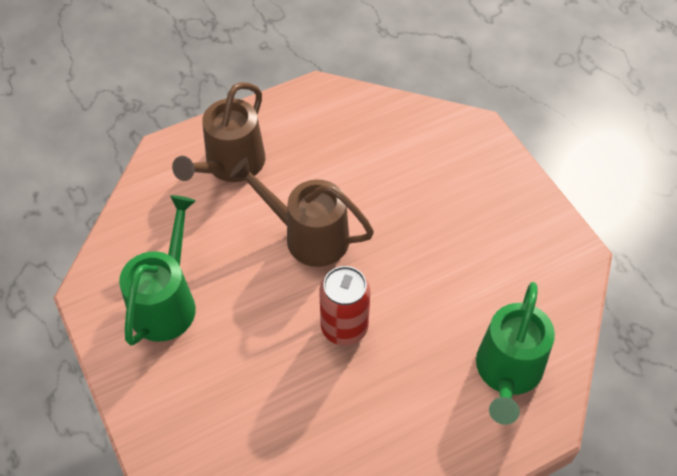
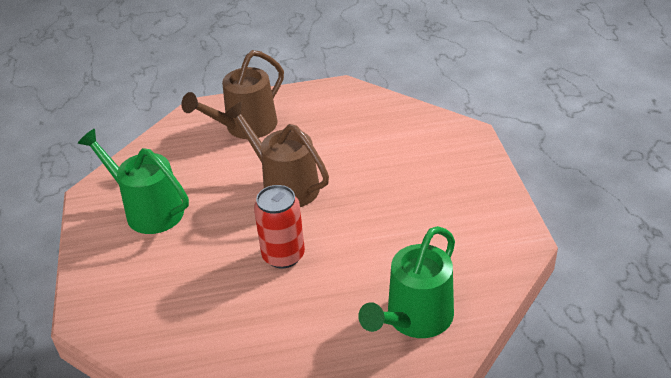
camera: 20 degrees right, 15 degrees down
green watering can [119,195,196,346] -> green watering can turned 90 degrees counterclockwise [78,129,189,234]

